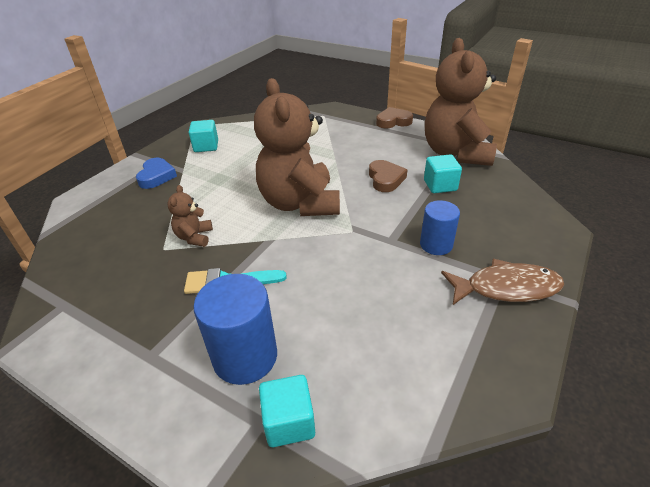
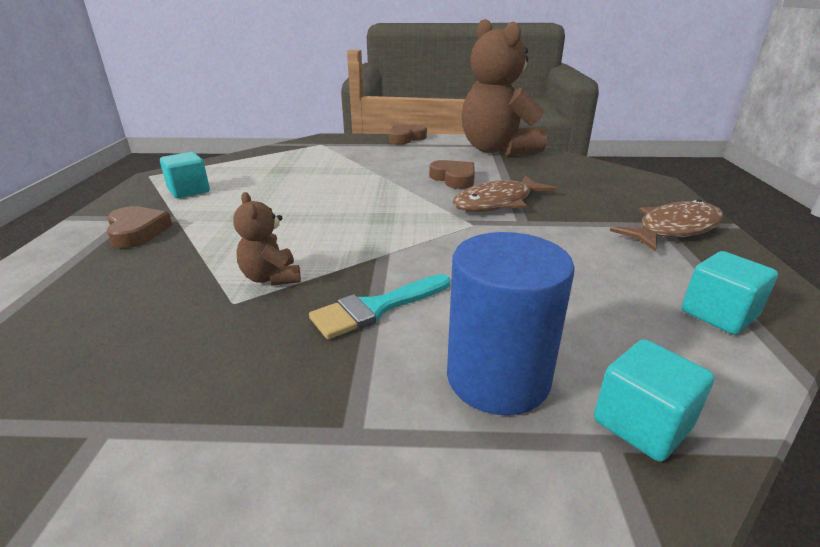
camera: 30 degrees left, 10 degrees down
blue heart [136,158,177,189] -> brown heart [107,206,173,248]
brown teddy bear [254,78,340,216] -> none
blue cylinder [420,200,460,255] -> none
turquoise cube [424,155,462,193] -> turquoise cube moved to [681,251,778,335]
none -> brown fish [453,175,557,212]

